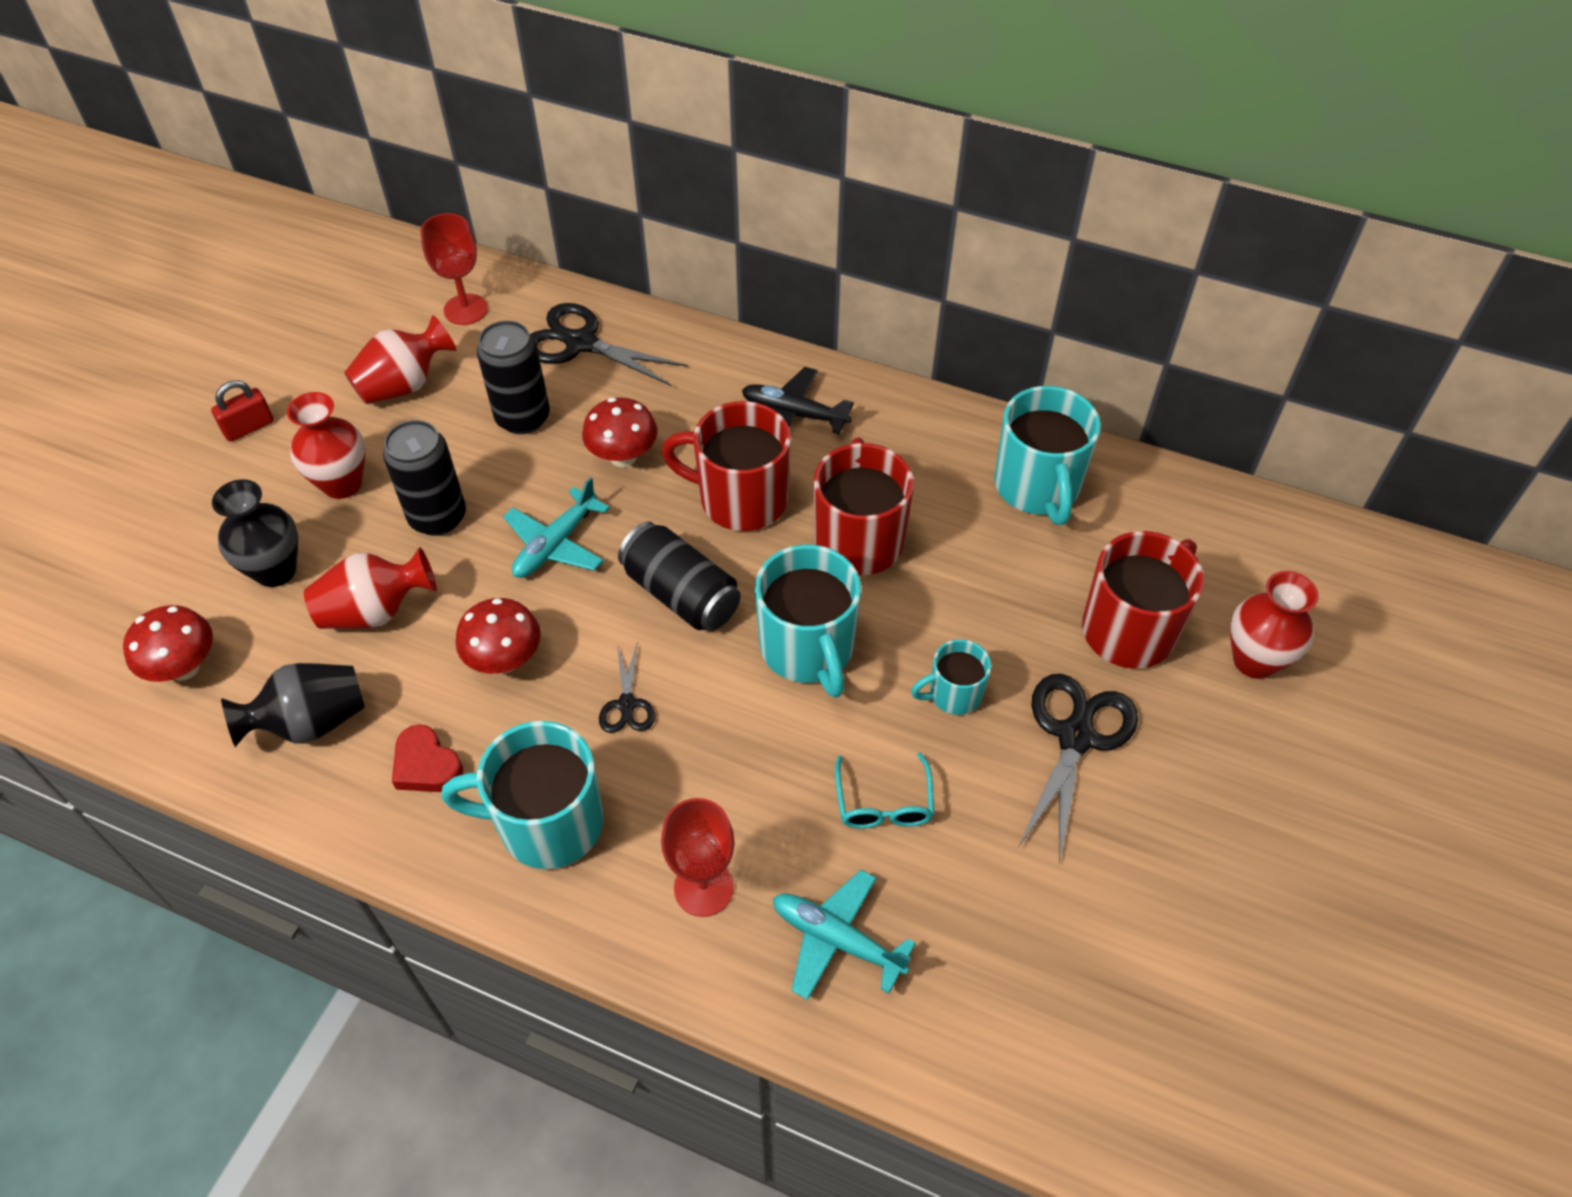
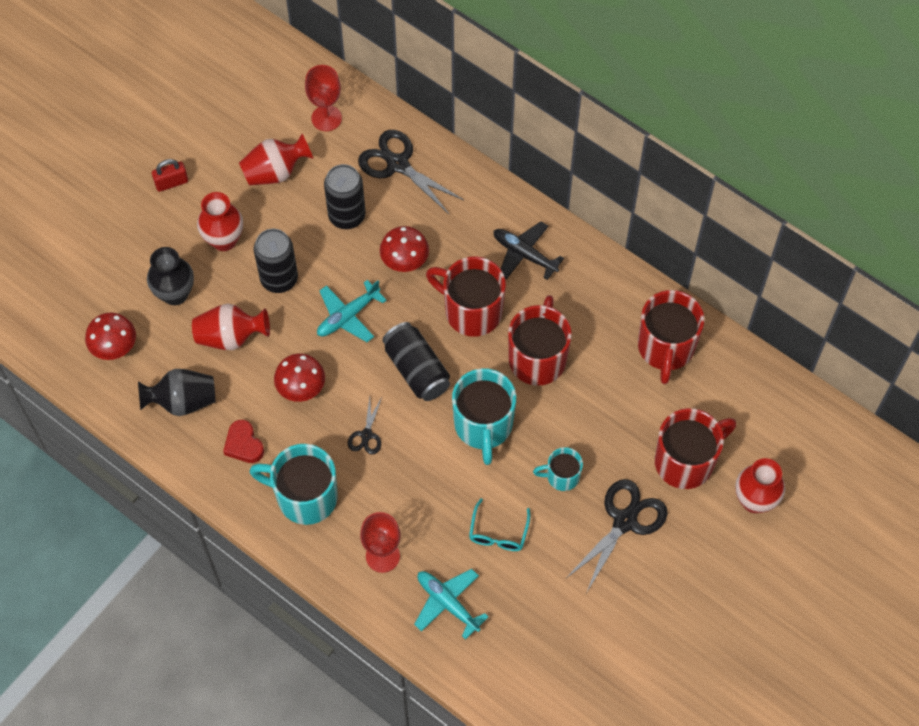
camera: 15 degrees right, 10 degrees up
turquoise mug [994,386,1101,525] -> red mug [638,290,704,384]

